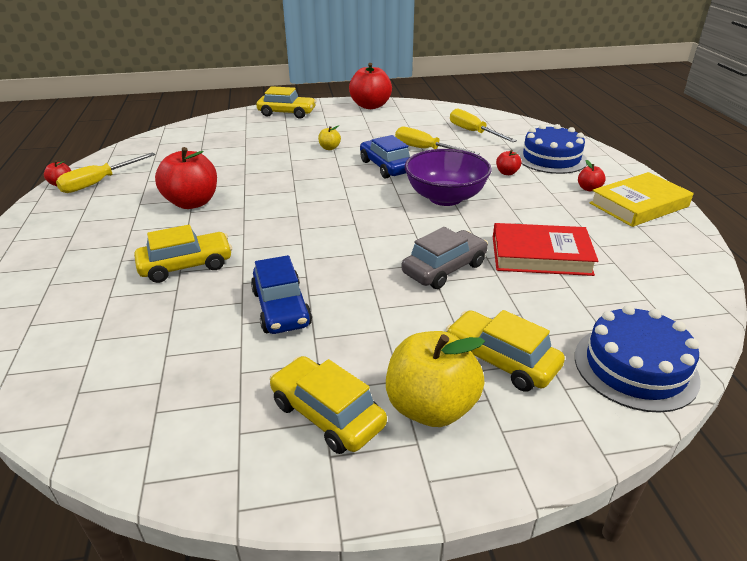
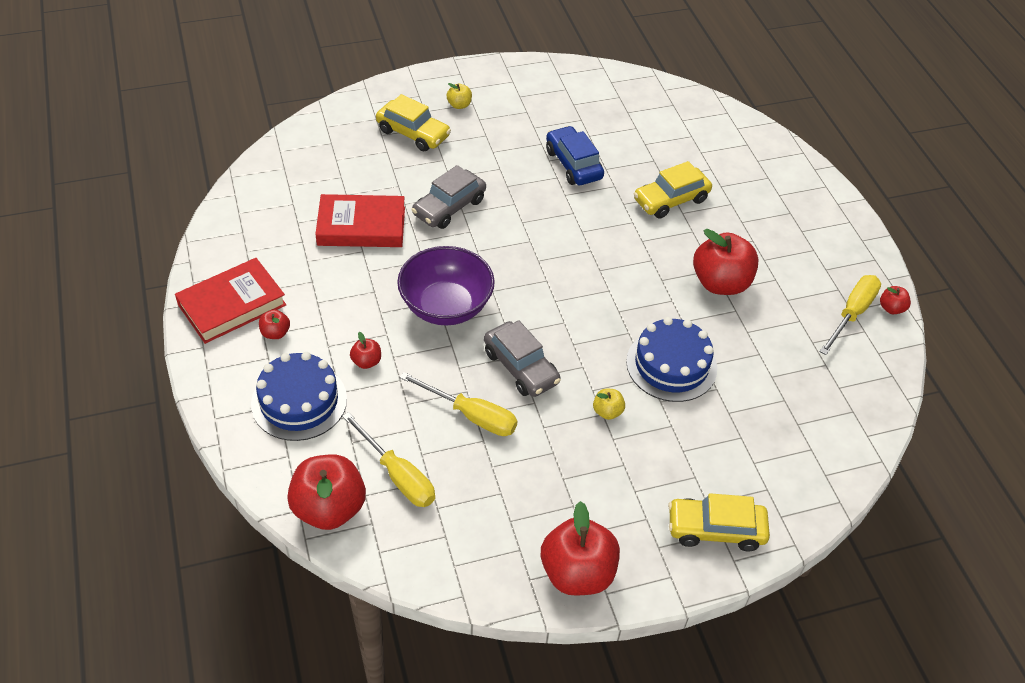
camera: 170 degrees right, 15 degrees up
yellow car [270,356,387,454] -> none
blue car [360,135,410,179] -> grey car [484,320,561,397]
yellow apple [386,331,485,427] -> yellow apple [447,83,472,109], size x0.46
blue cake [575,305,701,413] -> blue cake moved to [626,317,717,402]
yellow book [589,172,694,227] -> red book [175,258,286,344]
none -> red apple [287,454,366,530]

